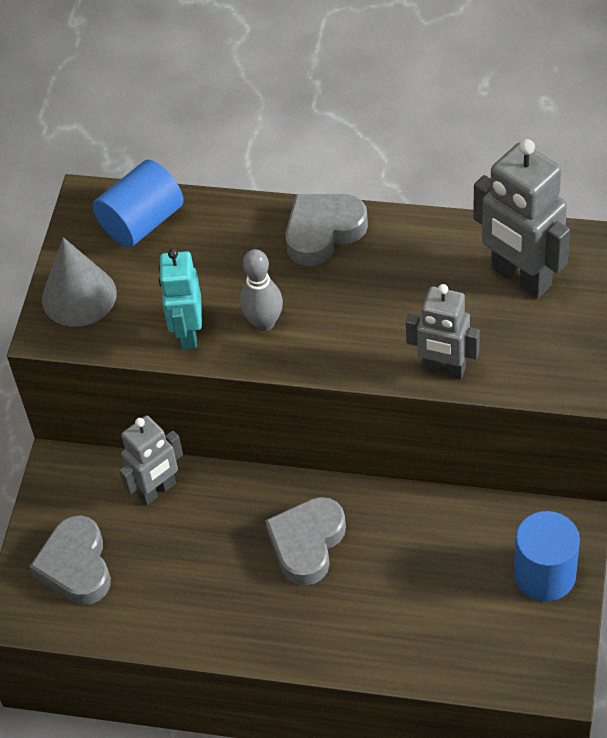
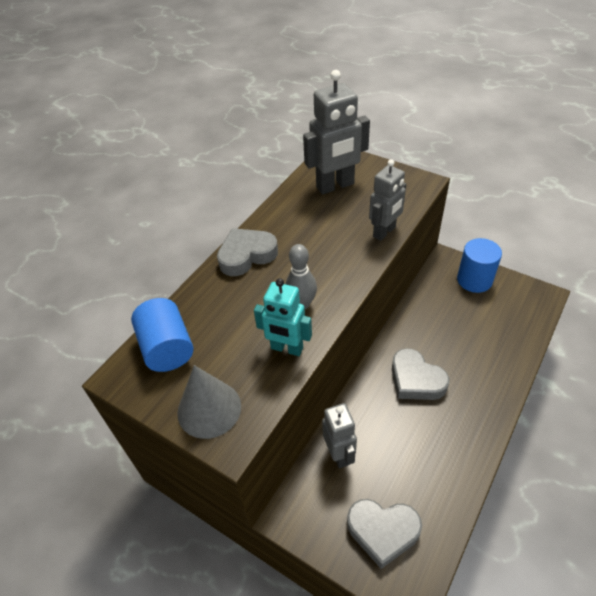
camera: 70 degrees left, 5 degrees down
grey heart [286,194,368,266] -> grey heart turned 75 degrees clockwise [217,228,278,276]

